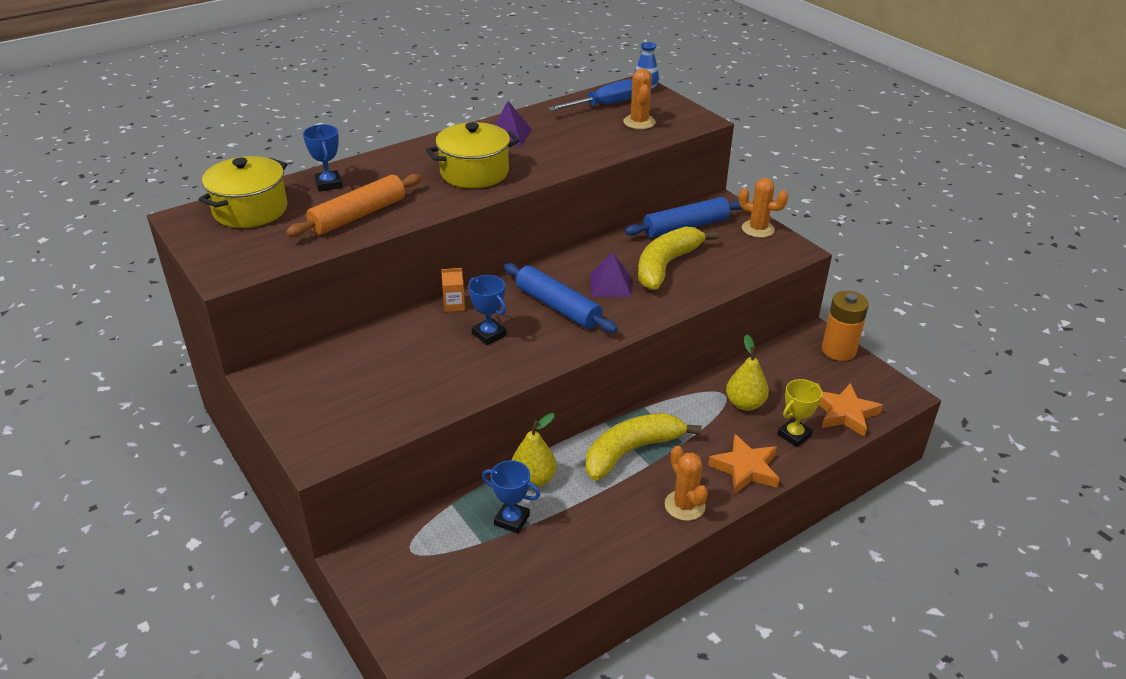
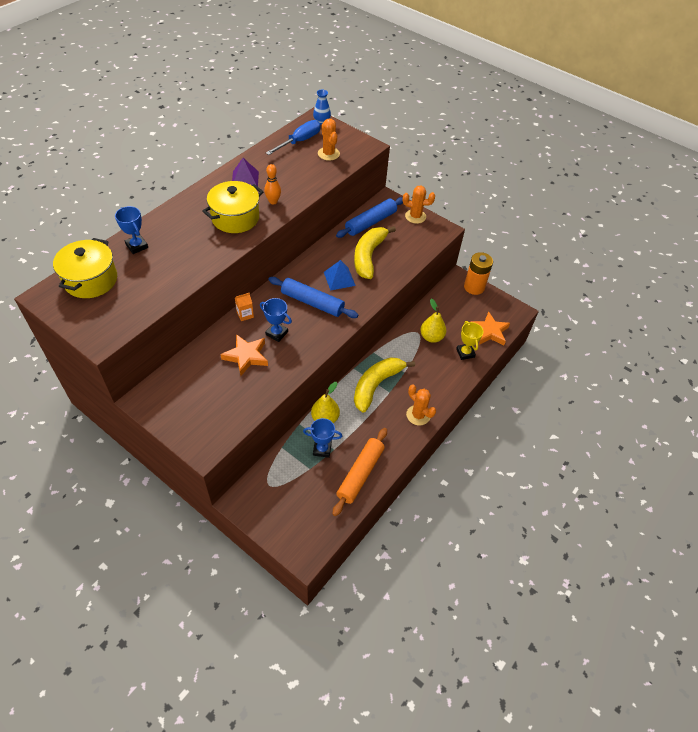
camera: 20 degrees left, 15 degrees up
orange rolling pin [286,174,422,237] -> orange rolling pin moved to [333,428,387,516]
purple pyramid [590,252,632,297] -> blue pyramid [324,260,356,290]
orange star [708,434,780,494] -> orange star moved to [220,334,268,376]
yellow trophy [777,379,822,447] -> yellow trophy turned 45 degrees counterclockwise [456,321,484,360]
none -> orange bowling pin [264,164,281,204]

